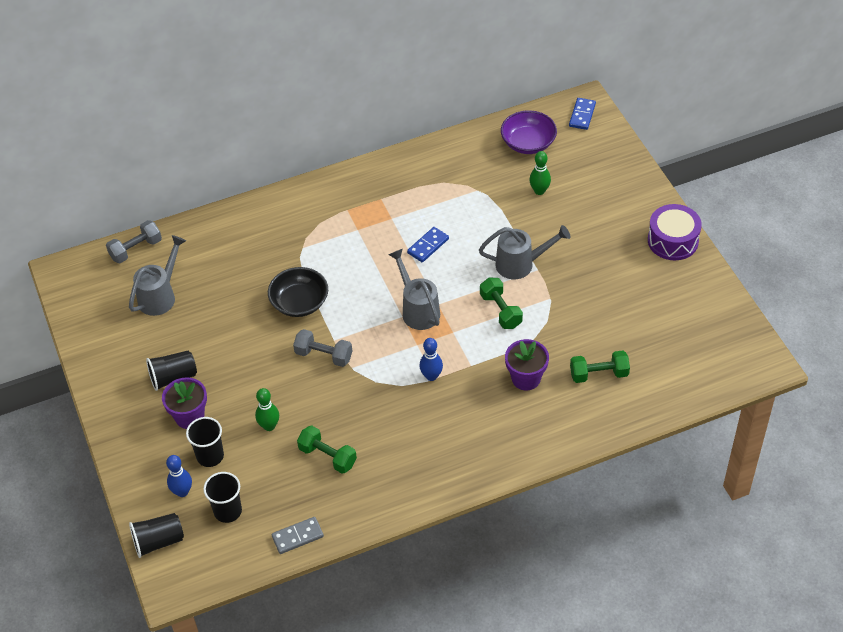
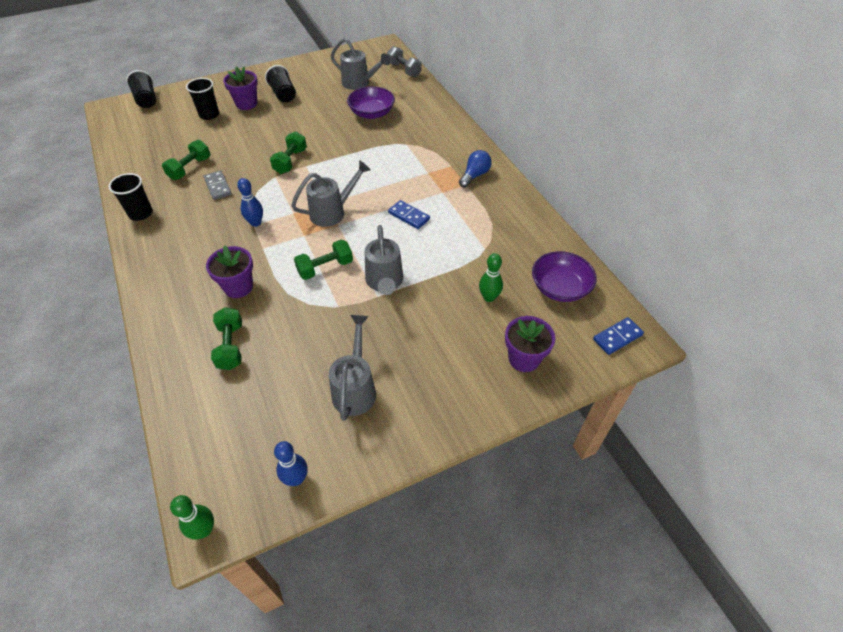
camera: 85 degrees right, 0 degrees up
blue bowling pin [166,455,192,497] -> blue bowling pin moved to [274,441,308,486]
black cup [203,472,242,523] -> black cup moved to [109,173,153,221]
green bowling pin [255,388,279,431] -> green bowling pin moved to [170,495,214,540]
black bowl [268,267,328,317] -> none
grey domino [271,517,324,554] -> grey domino moved to [204,170,232,200]
grey dumbbell [293,329,352,367] -> green dumbbell [270,131,307,174]
blue domino [569,98,596,130] -> blue domino turned 45 degrees counterclockwise [593,317,644,355]
purple drum [648,204,702,260] -> none
none -> grey watering can [329,315,376,421]
none -> purple bowl [347,86,395,119]
none -> blue light bulb [459,150,492,188]
none -> purple flower pot [505,316,555,372]

